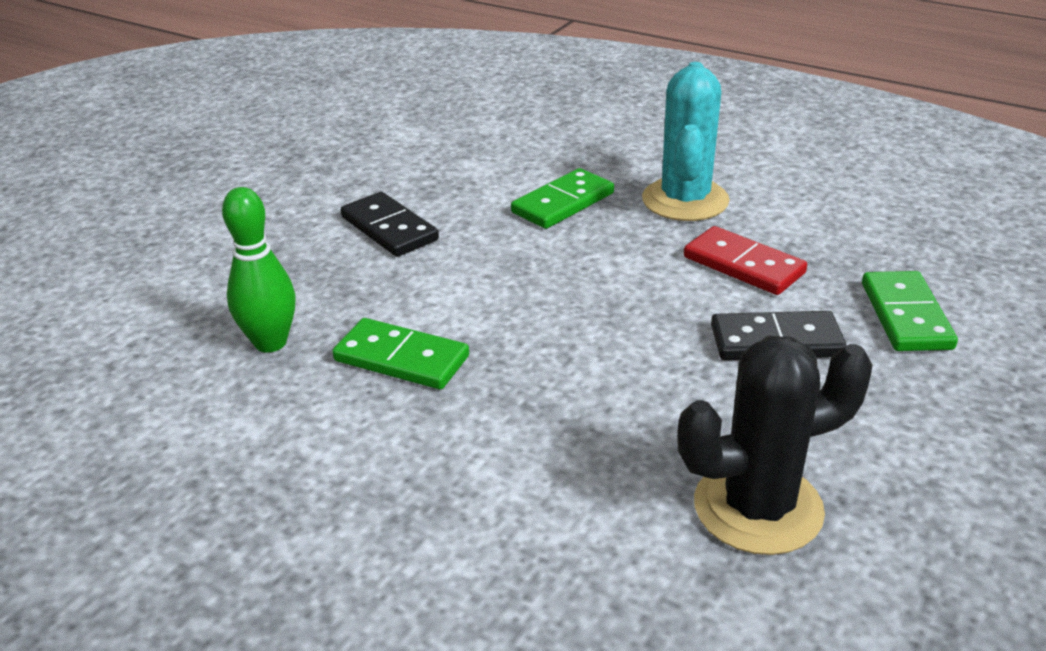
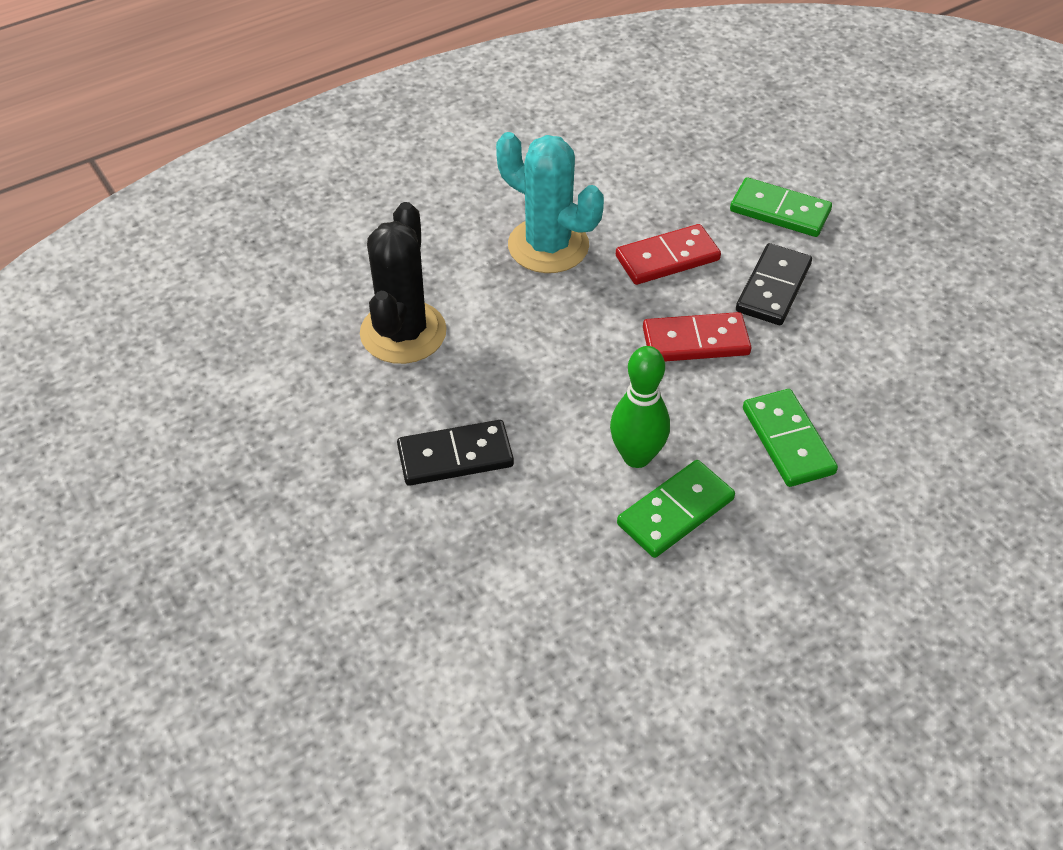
camera: 65 degrees left, 15 degrees up
green bowling pin [222,187,296,352] -> green bowling pin moved to [610,346,670,468]
green domino [511,168,614,229] -> green domino moved to [743,389,838,487]
black cactus [677,336,872,555] -> black cactus moved to [360,202,447,364]
none -> red domino [643,312,751,361]

